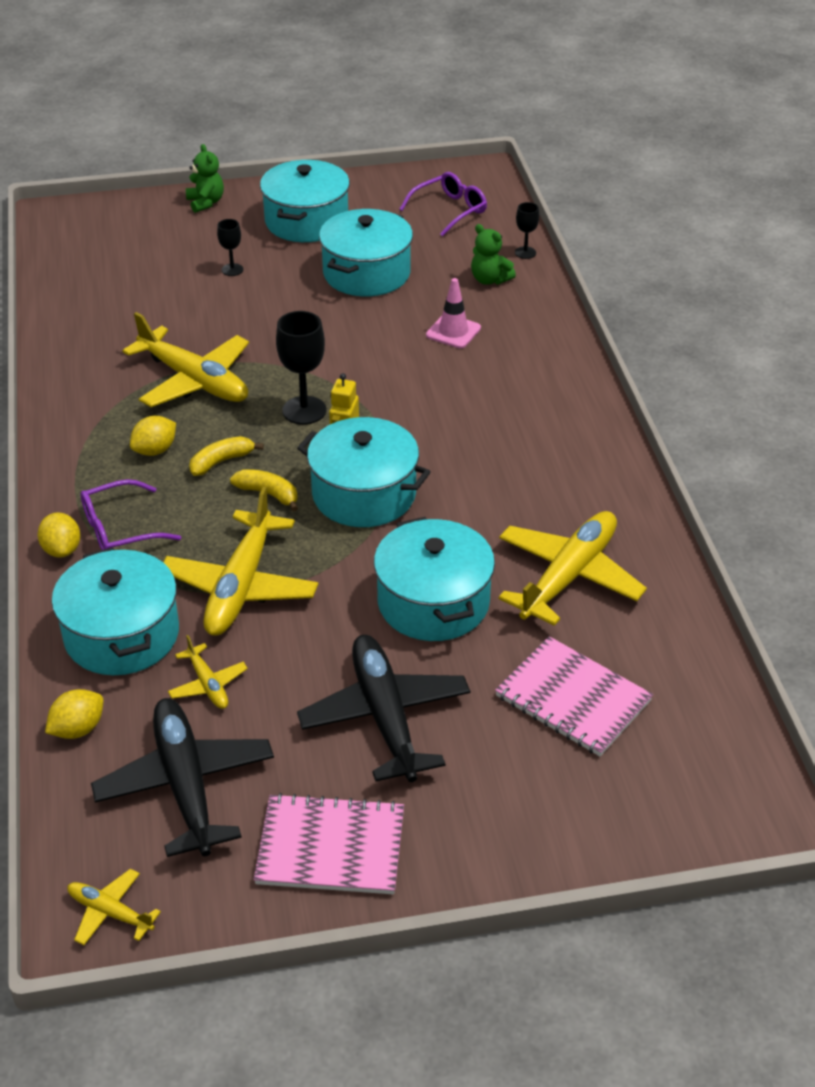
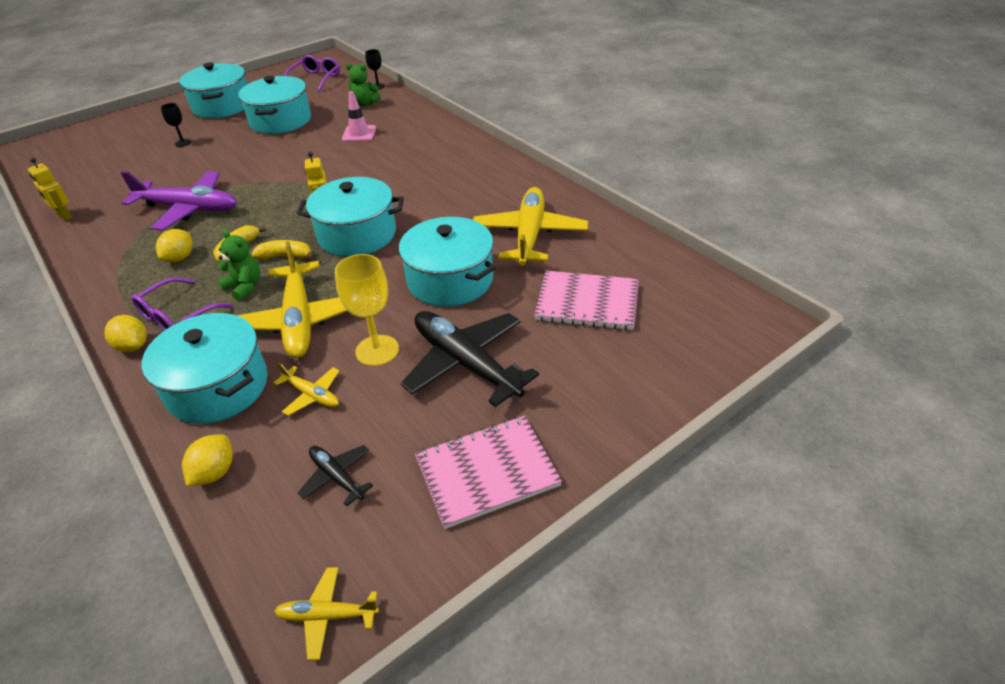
camera: 25 degrees left, 0 degrees up
black plane [91,698,274,857] -> black plane [298,445,373,506], size x0.48
yellow plane [122,312,249,407] -> purple plane [120,171,237,231]
green teddy bear [186,144,224,213] -> green teddy bear moved to [218,230,260,301]
black goblet [276,311,326,425] -> none
none -> yellow robot [28,158,72,221]
none -> yellow goblet [335,254,399,366]

